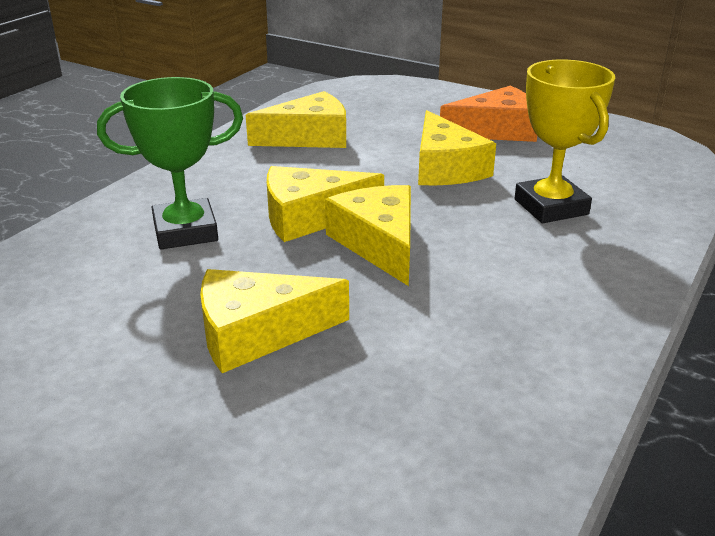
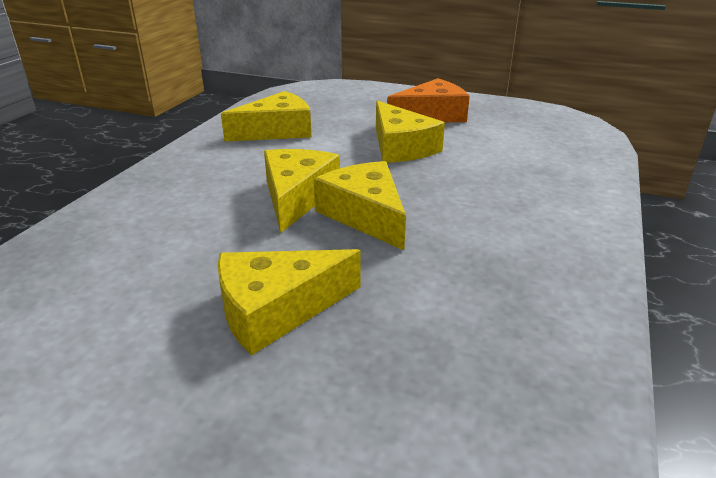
camera: 10 degrees left, 0 degrees up
green trophy [97,77,243,249] -> none
yellow cheese [267,166,384,242] -> yellow cheese turned 120 degrees clockwise [264,149,340,233]
yellow trophy [515,59,615,223] -> none

